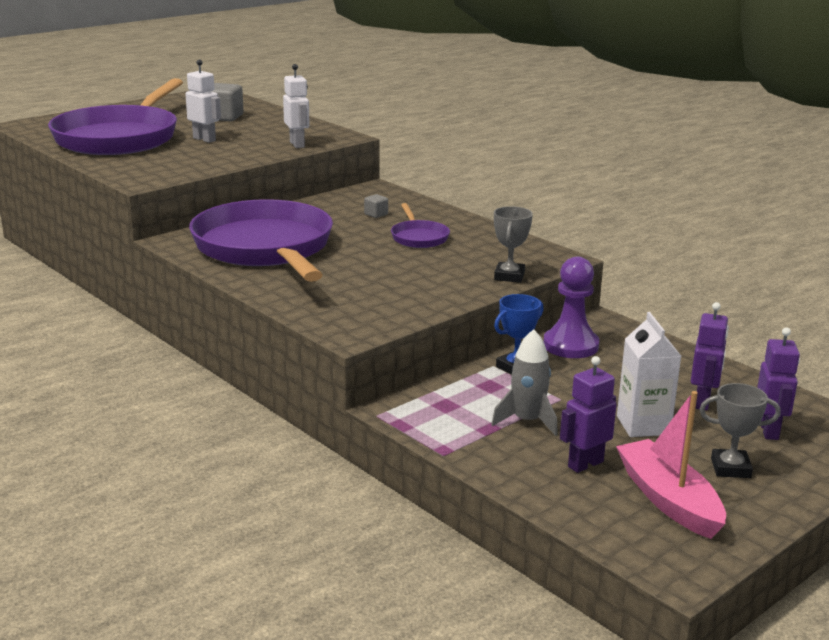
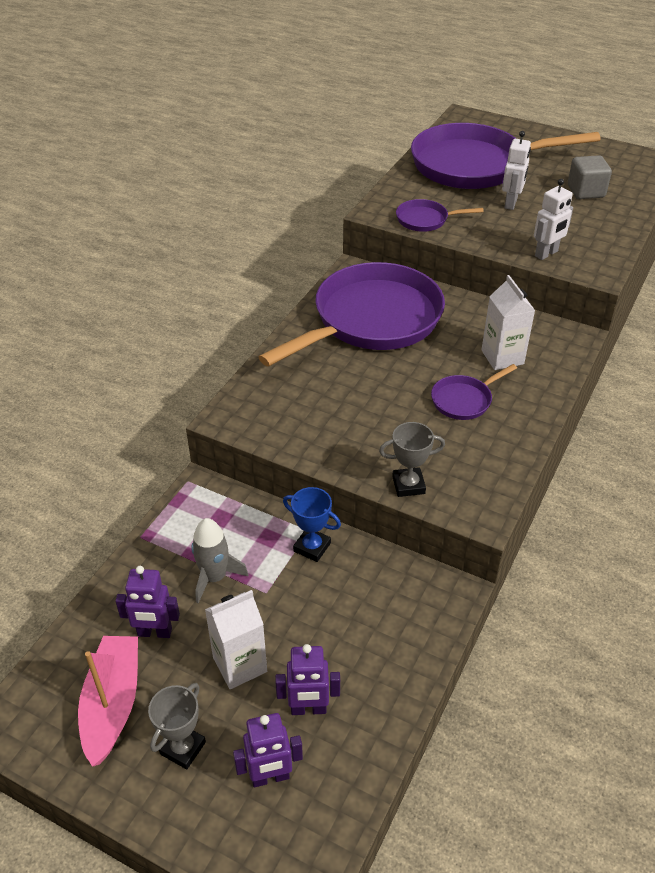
camera: 70 degrees right, 20 degrees up
grey cube [364,194,388,218] -> white carton [481,275,535,370]
purple pawn [543,257,599,358] -> none
purple robot [560,356,617,473] -> purple robot turned 150 degrees clockwise [115,566,180,638]
pink boat [616,391,726,539] -> pink boat turned 45 degrees counterclockwise [78,636,138,767]
grey trophy [699,383,781,478] -> grey trophy turned 45 degrees clockwise [148,683,206,769]
none -> purple pan [396,199,484,232]

